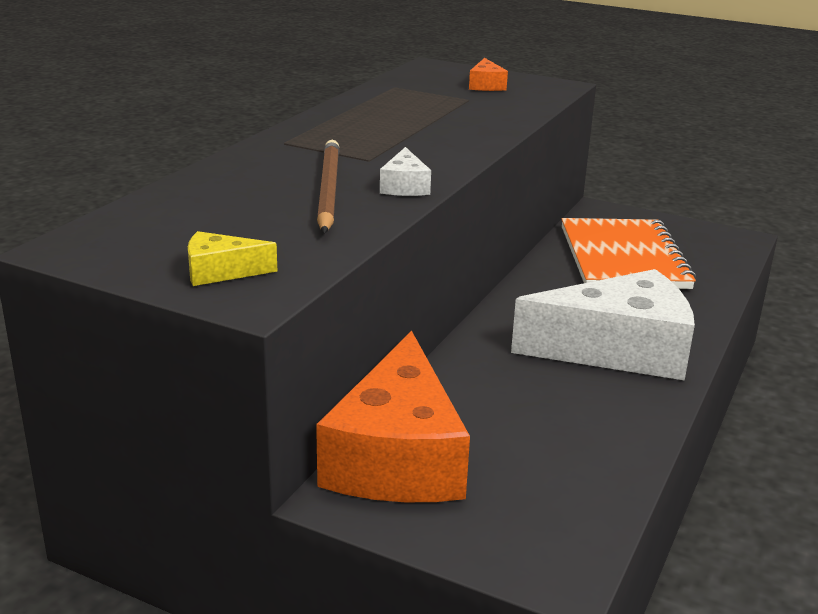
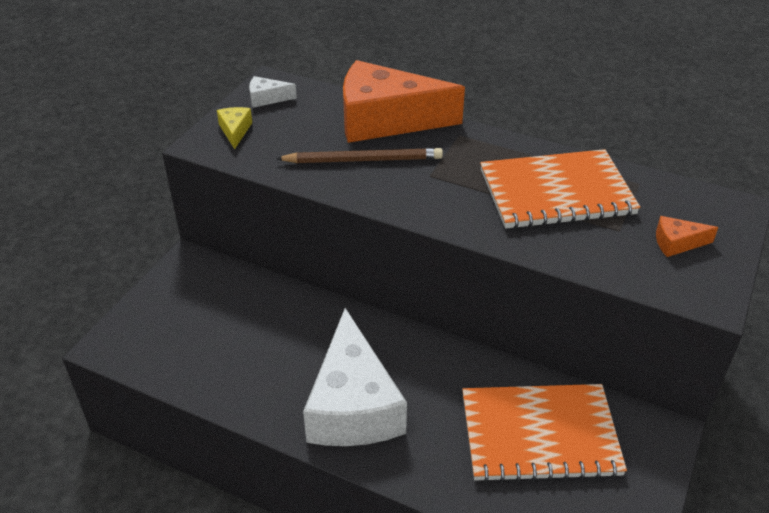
camera: 90 degrees right, 15 degrees up
orange cheese [316,330,470,502] -> orange cheese moved to [343,60,465,143]
white cheese [380,147,431,196] -> white cheese moved to [249,76,297,108]
none -> orange notebook [480,149,640,229]

